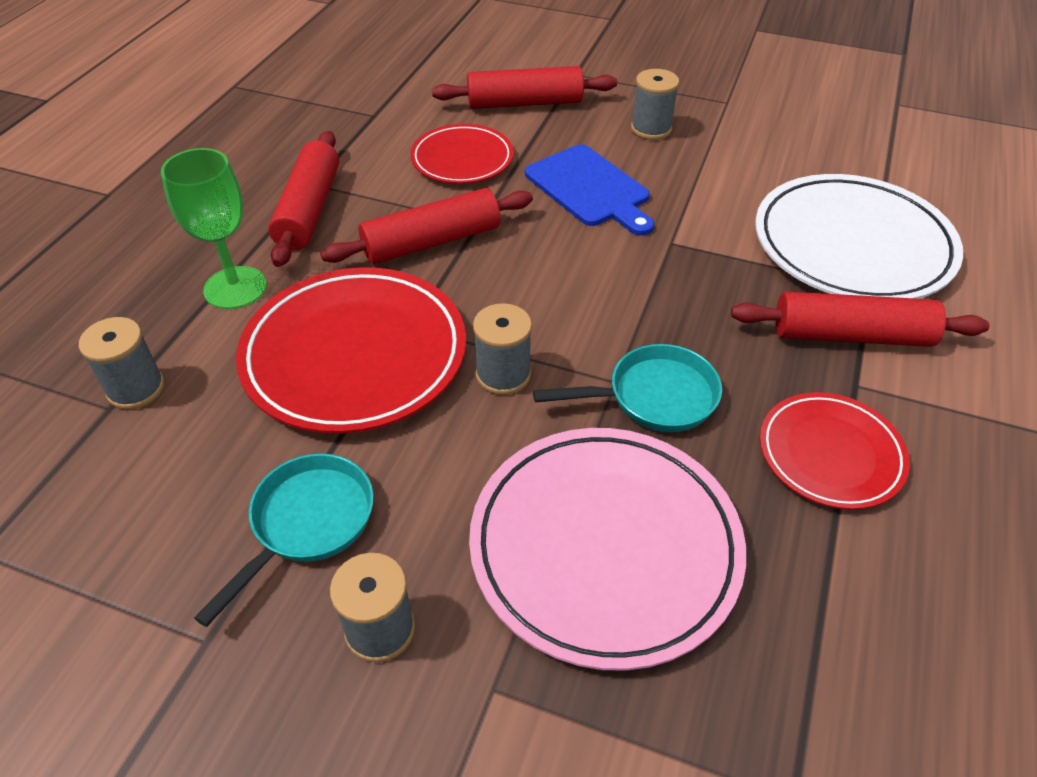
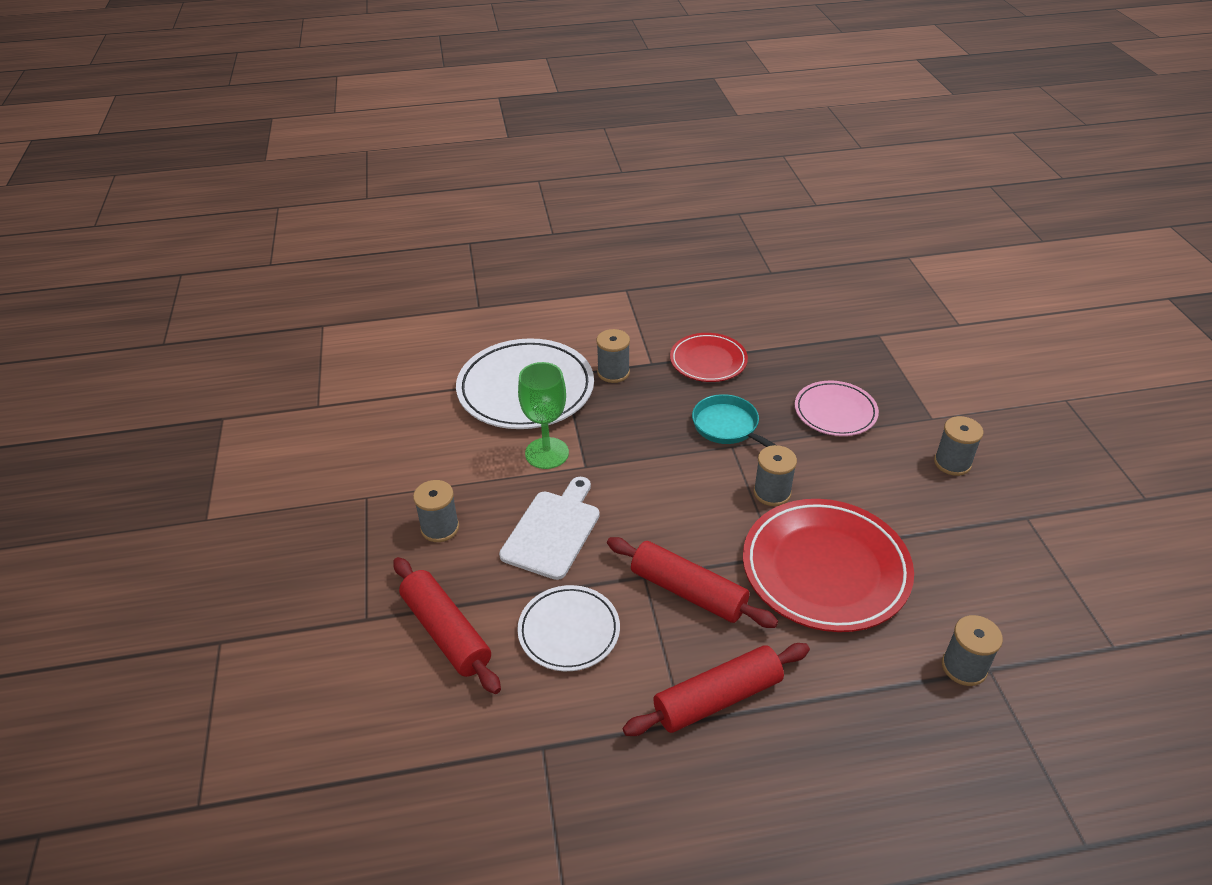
camera: 120 degrees left, 5 degrees down
green goblet [161,148,267,309] -> green goblet moved to [518,362,569,469]
turquoise pan [194,453,374,627] -> none
red plate [410,124,514,184] -> white plate [517,585,620,671]
pink plate [469,428,746,671] -> pink plate [795,380,879,436], size x0.58
blue cutting board [525,144,654,236] -> white cutting board [499,477,600,580]
red rolling pin [731,292,989,347] -> grey spool [596,329,630,383]

